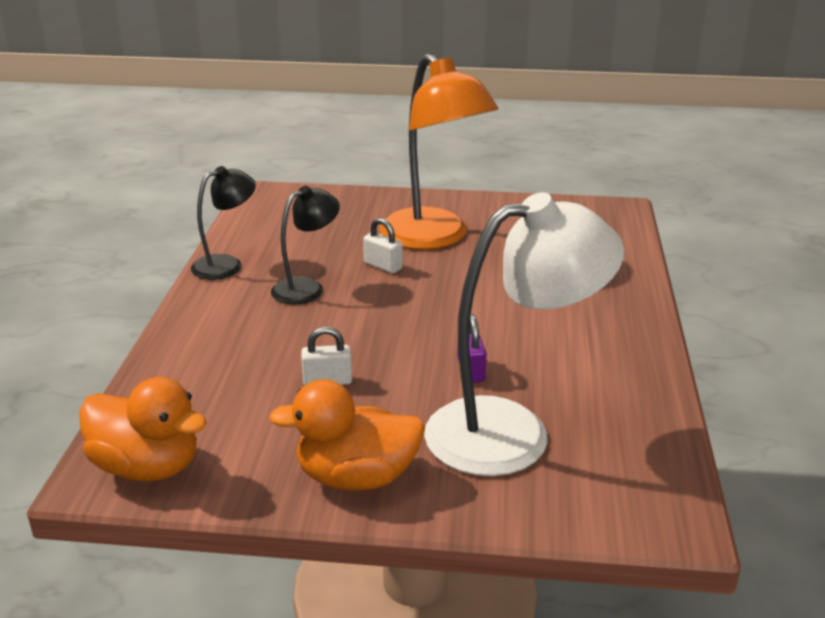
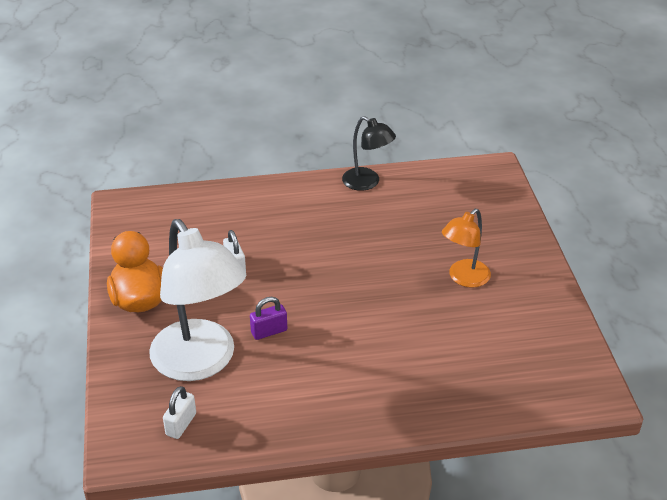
camera: 75 degrees right, 10 degrees up
orange duck [79,377,207,481] -> none
black lamp [271,186,340,304] -> none
white padlock [363,218,403,273] -> white padlock moved to [163,386,196,439]
orange lamp [380,54,498,250] -> orange lamp [442,209,491,288], size x0.53

